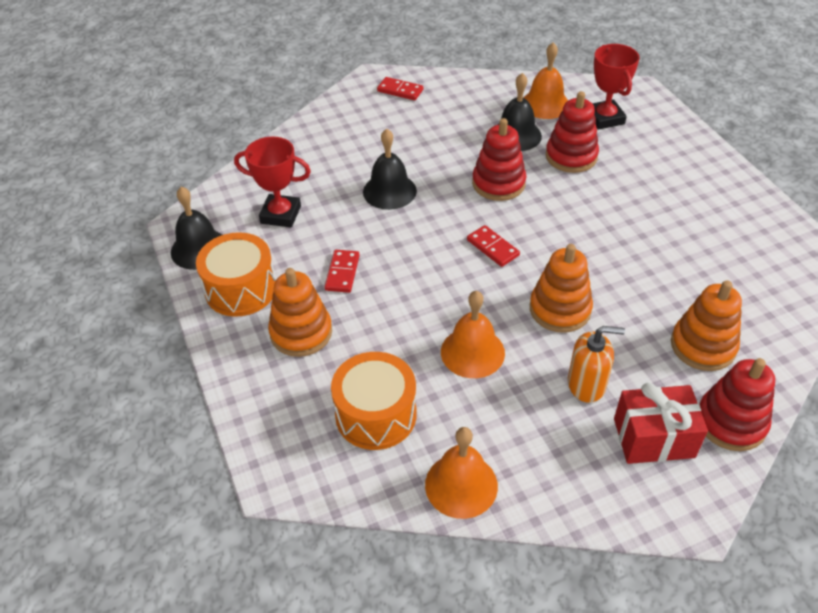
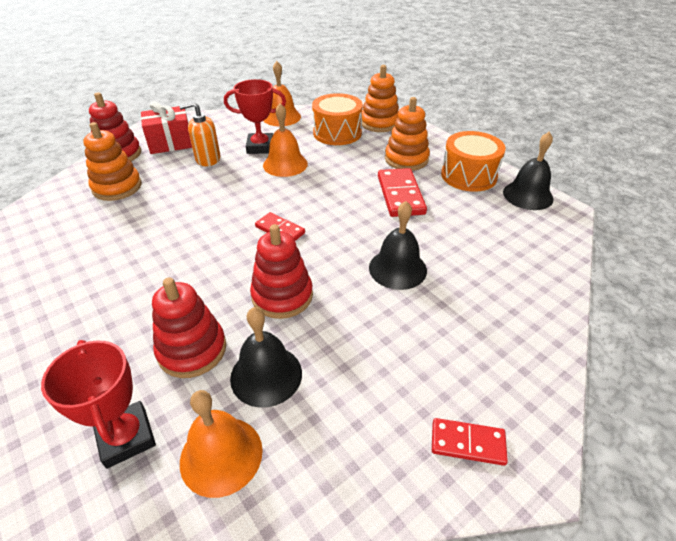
camera: 165 degrees right, 5 degrees down
red trophy [234,136,311,227] -> red trophy moved to [224,79,286,154]
red domino [324,250,360,293] -> red domino [378,168,427,217], size x1.64
orange stacking toy [530,244,593,333] -> orange stacking toy moved to [361,65,399,132]

